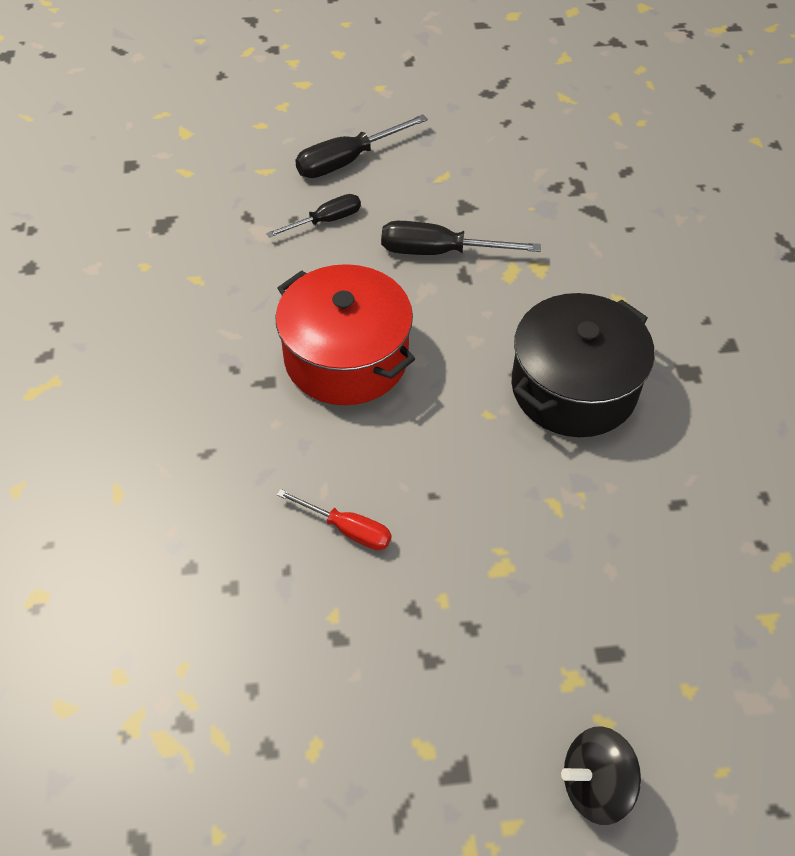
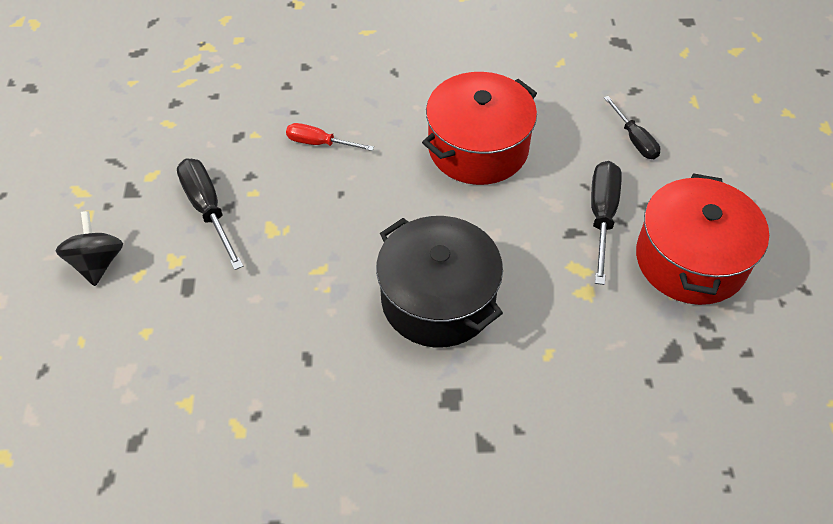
camera: 95 degrees right, 0 degrees up
red screwdriver [277,489,391,550] -> red screwdriver turned 75 degrees clockwise [286,123,374,151]
black screwdriver [295,114,428,178] -> black screwdriver moved to [177,158,243,270]
none -> red pot [636,173,769,305]

